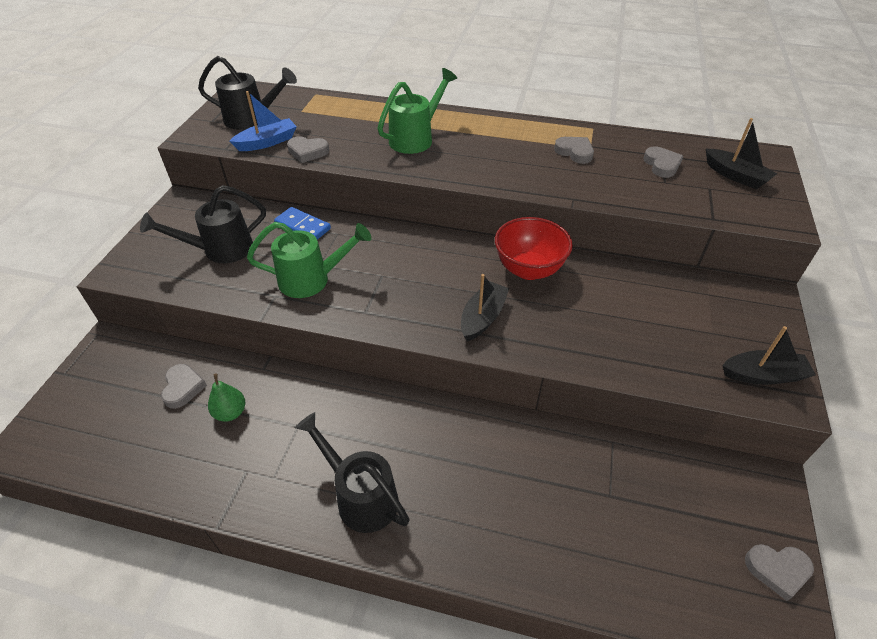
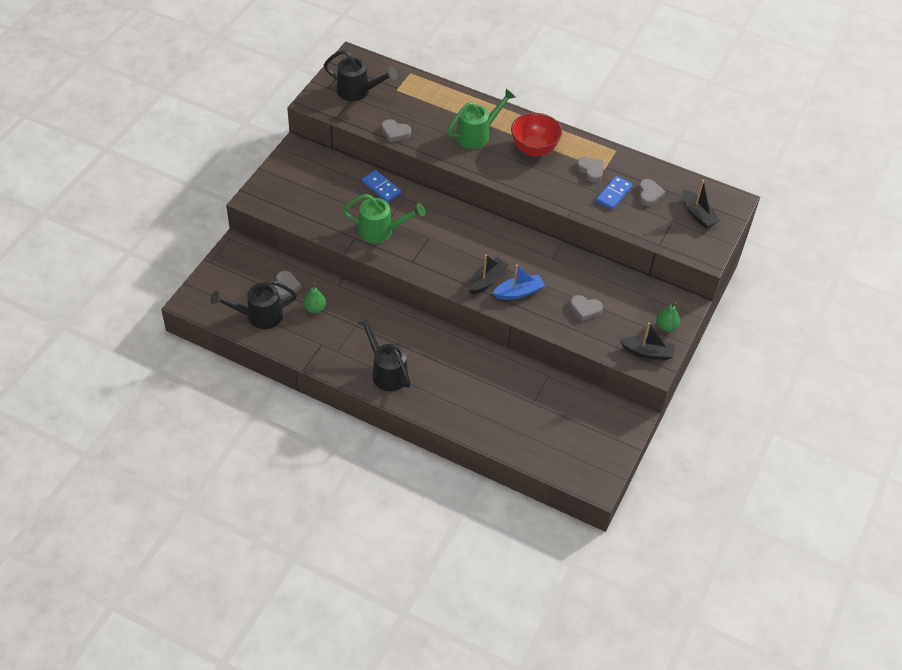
camera: 10 degrees right, 5 degrees up
black watering can [140,185,266,263] -> black watering can moved to [210,280,297,329]
blue boat [230,91,297,151] -> blue boat moved to [493,265,545,300]
red bowl [495,217,573,280] -> red bowl moved to [511,113,562,156]
grey heart [745,544,814,601] -> grey heart moved to [570,295,603,321]
none -> blue domino [596,176,633,210]
none -> green pear [656,302,680,332]

